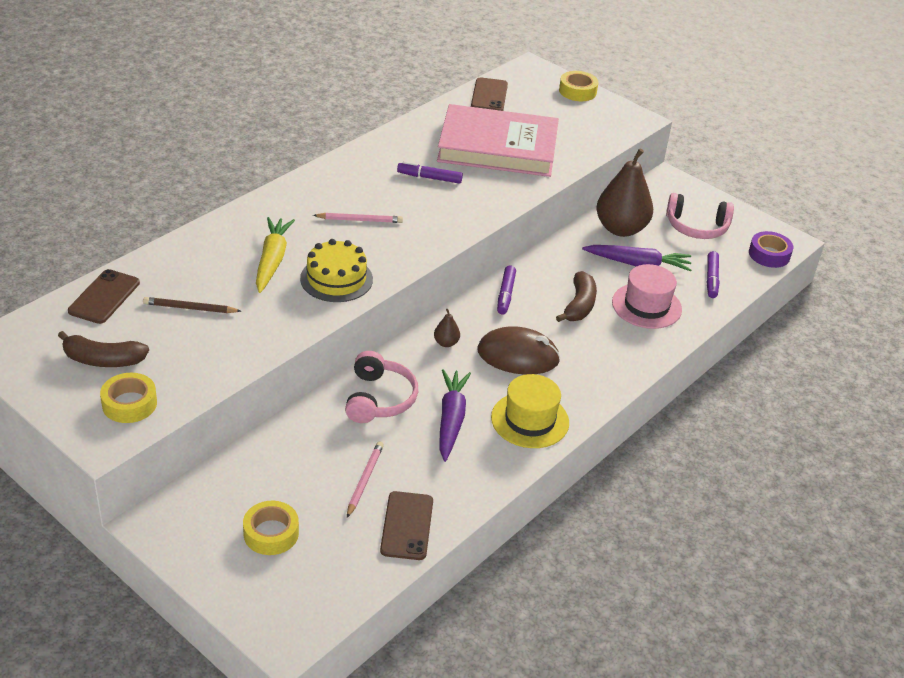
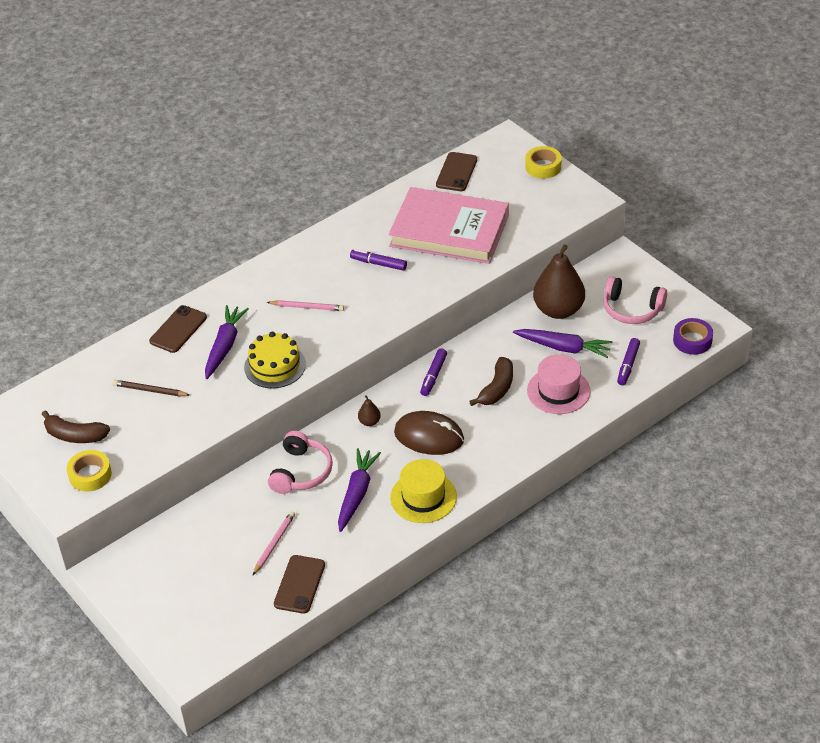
camera: 15 degrees right, 5 degrees up
brown phone [68,269,140,324] -> brown phone moved to [149,305,207,353]
yellow tape [243,501,299,555] -> none
yellow carrot [256,217,295,293] -> purple carrot [205,305,249,379]

